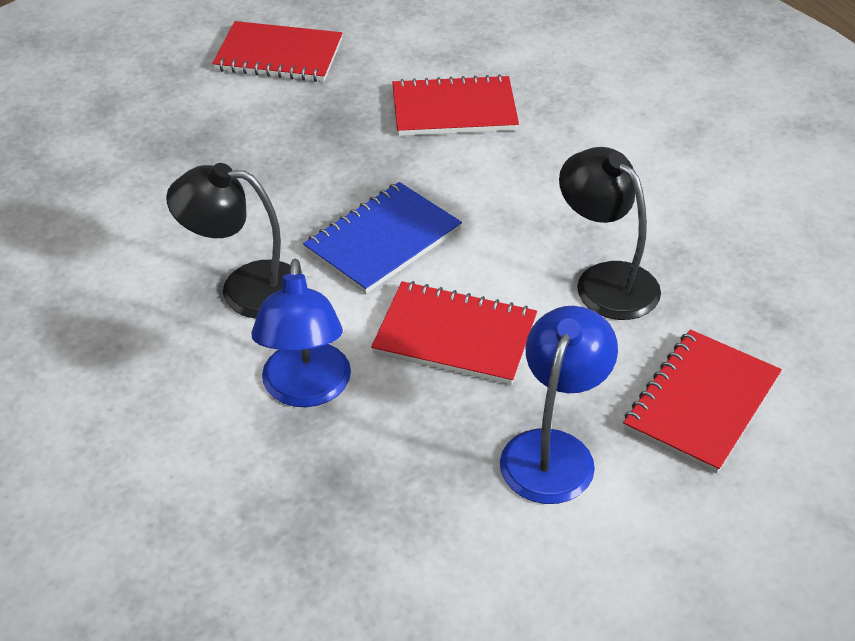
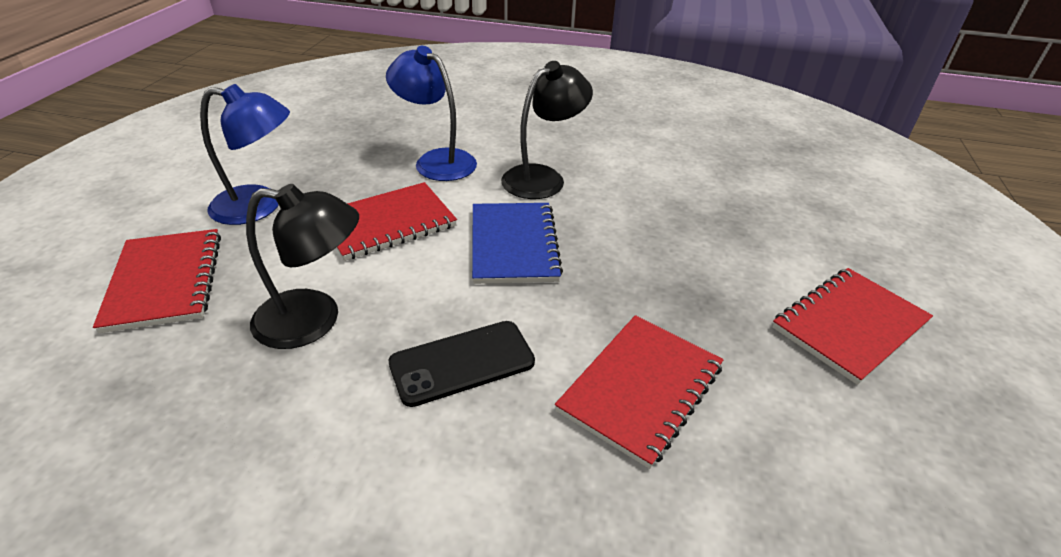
camera: 130 degrees right, 5 degrees down
blue lamp [500,306,618,504] -> blue lamp turned 60 degrees counterclockwise [200,84,290,225]
none -> black phone [389,321,535,407]

